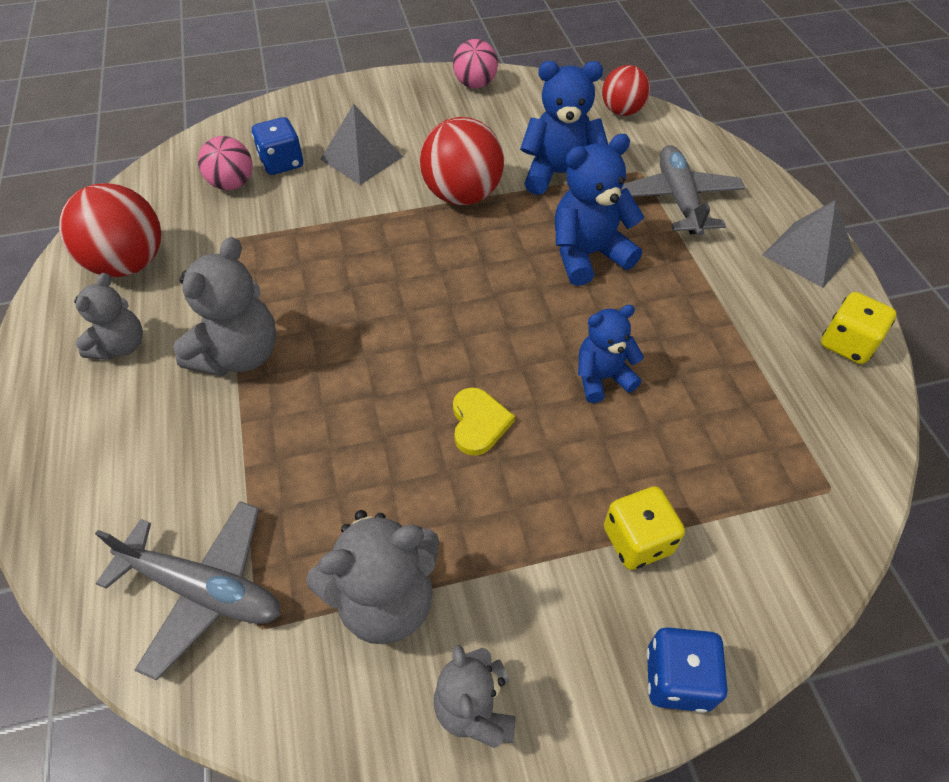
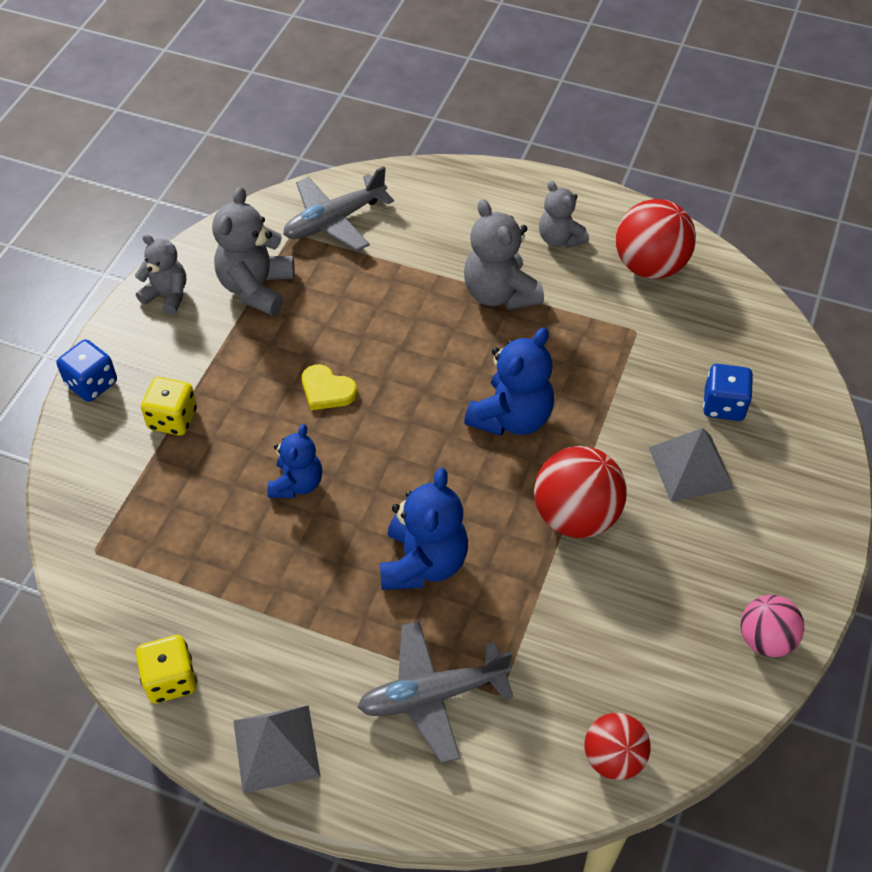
camera: 125 degrees right, 0 degrees up
pink ball [198,136,253,190] -> none
blue teddy bear [520,61,609,195] -> blue teddy bear moved to [464,327,554,436]
grey plane [621,145,745,236] -> grey plane turned 135 degrees clockwise [357,621,513,764]

